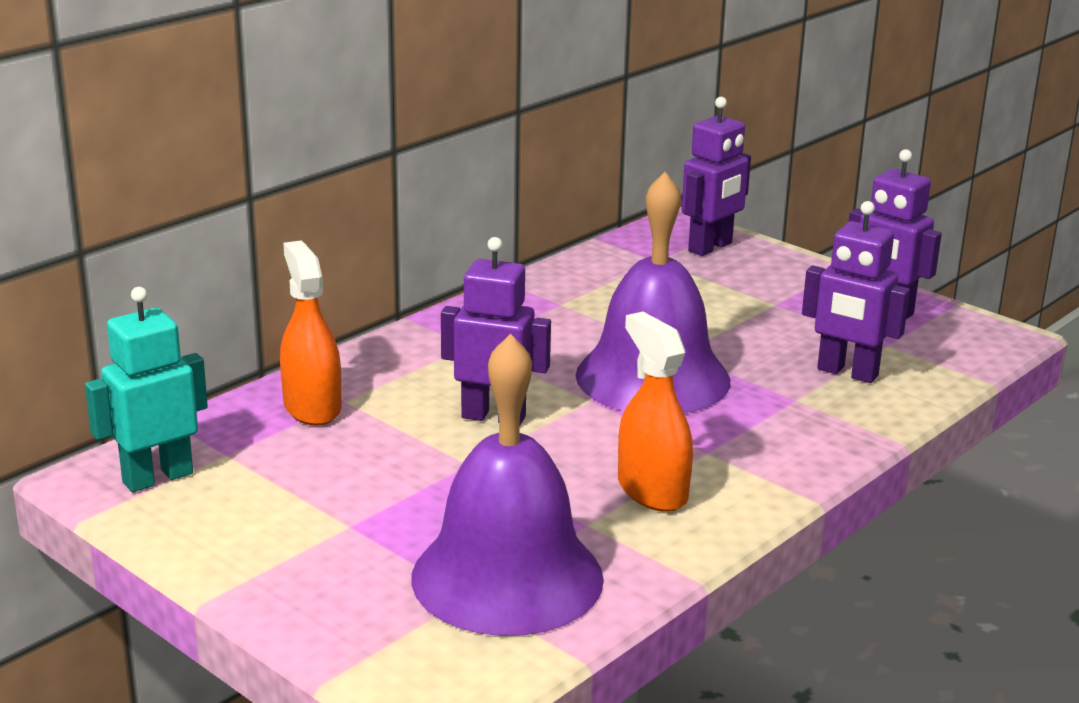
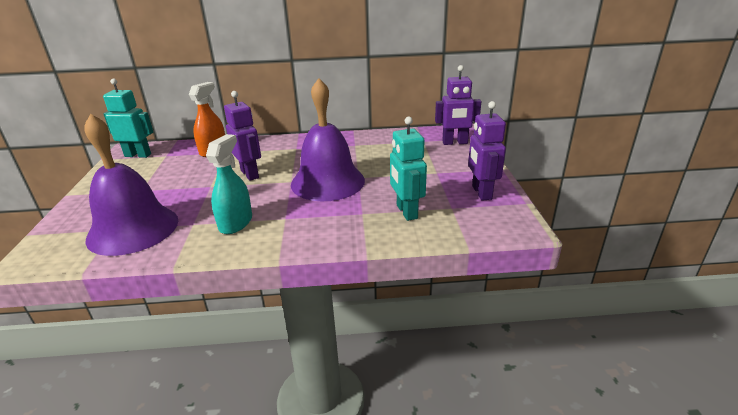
camera: 45 degrees right, 5 degrees up
orange spray bottle [618,311,693,512] -> turquoise spray bottle [206,134,252,234]
purple robot [802,201,910,383] -> turquoise robot [390,117,427,221]

